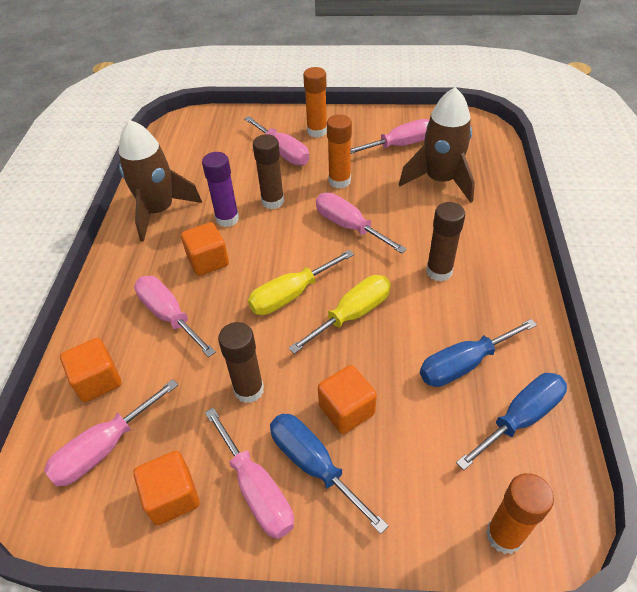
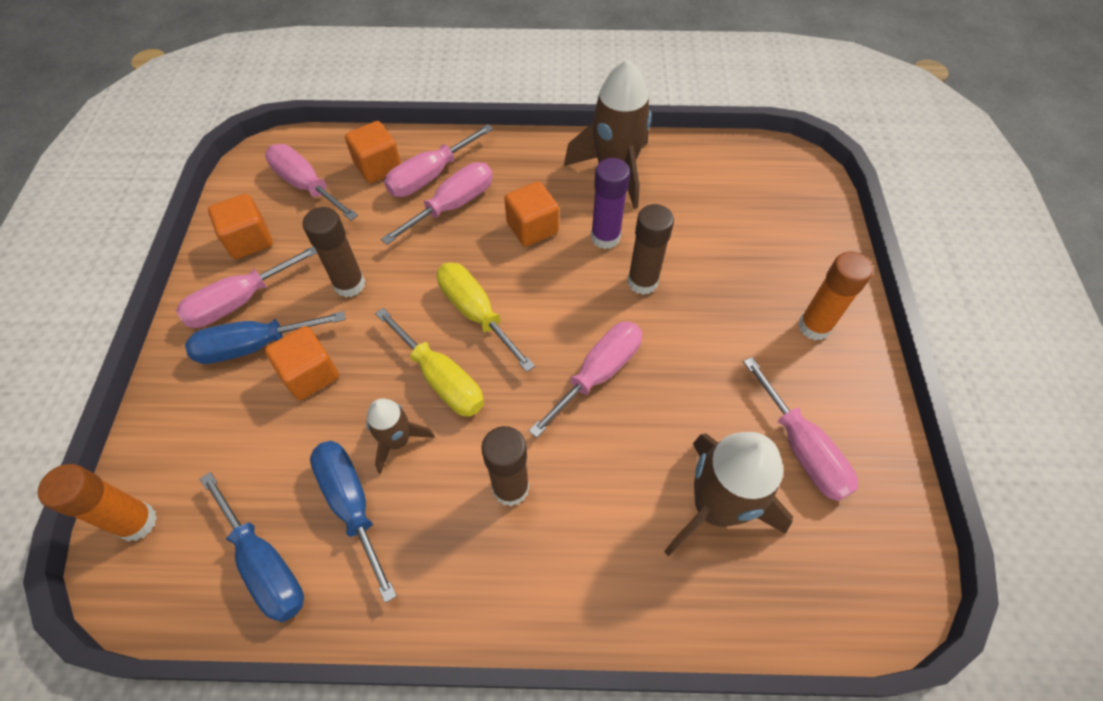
camera: 85 degrees right, 10 degrees up
pink screwdriver [244,116,310,165] -> pink screwdriver moved to [384,124,493,197]
blue screwdriver [270,414,388,534] -> blue screwdriver turned 150 degrees counterclockwise [185,311,345,364]
orange glue stick [327,114,352,189] -> none
none -> brown rocket [366,398,435,474]

